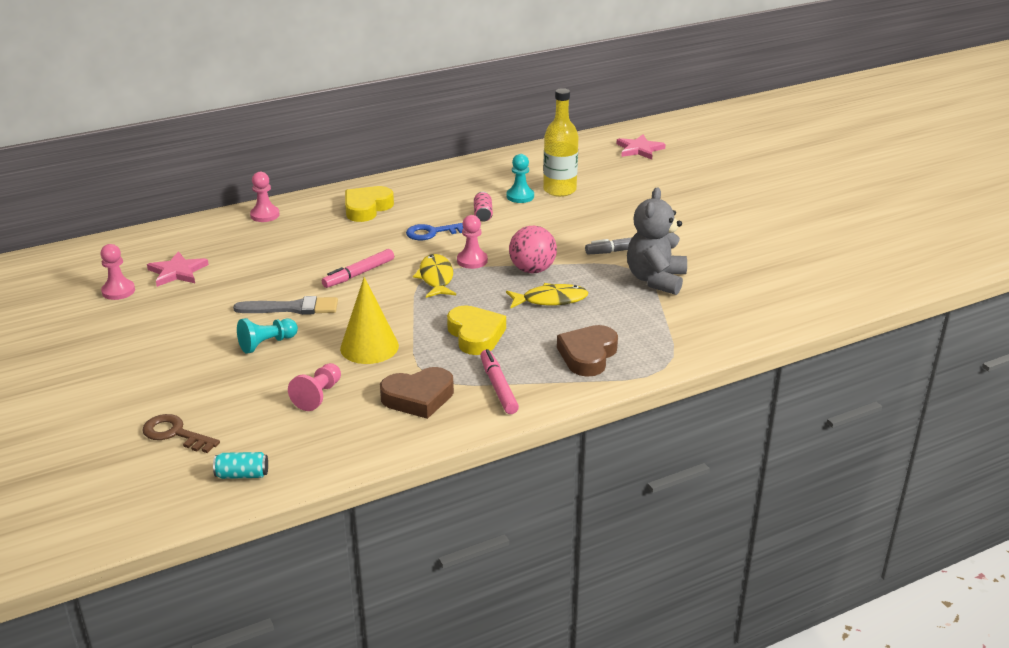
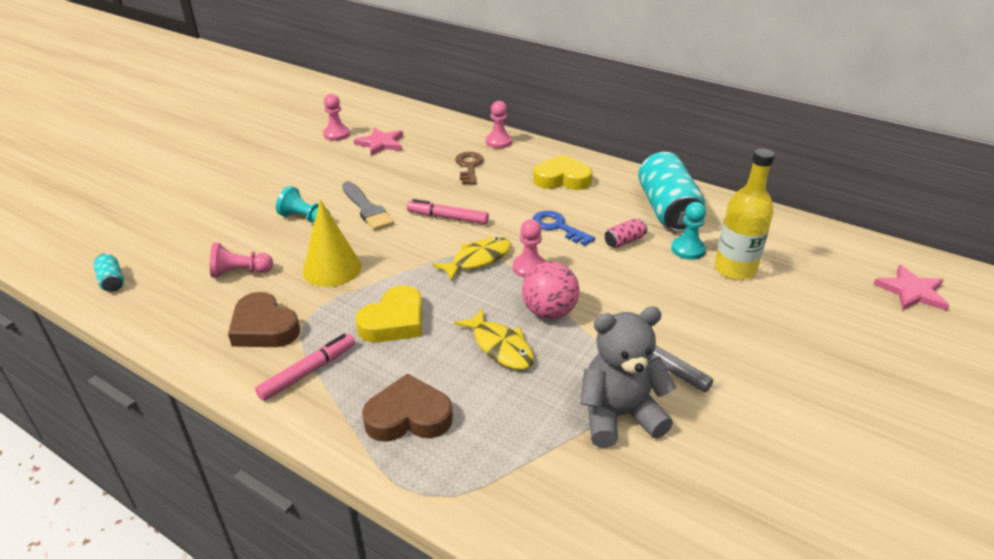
camera: 60 degrees right, 5 degrees up
brown key [142,414,220,453] -> brown key moved to [455,152,484,185]
none -> turquoise can [638,152,705,233]

